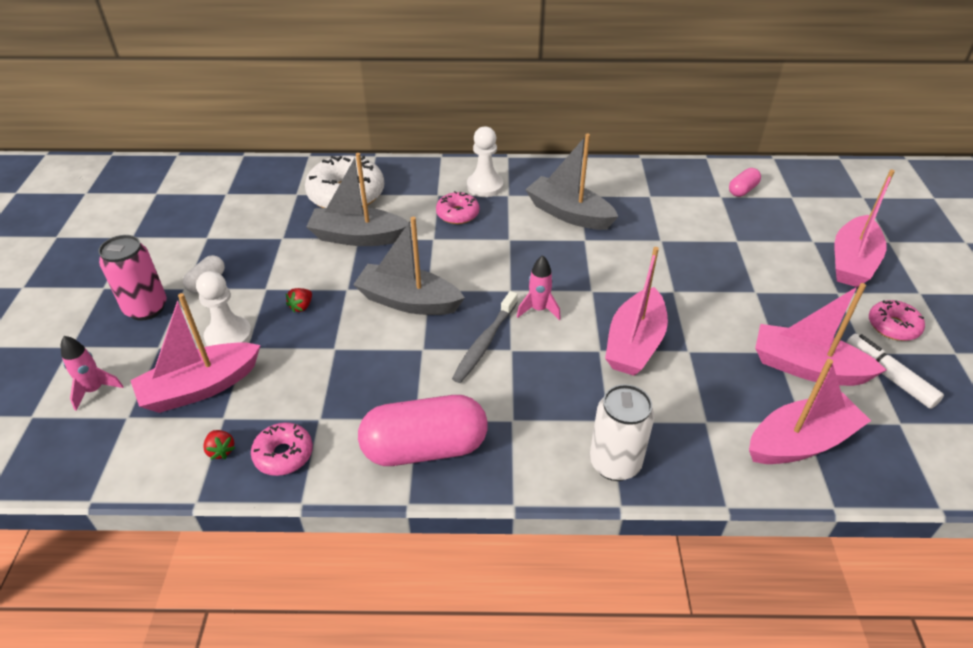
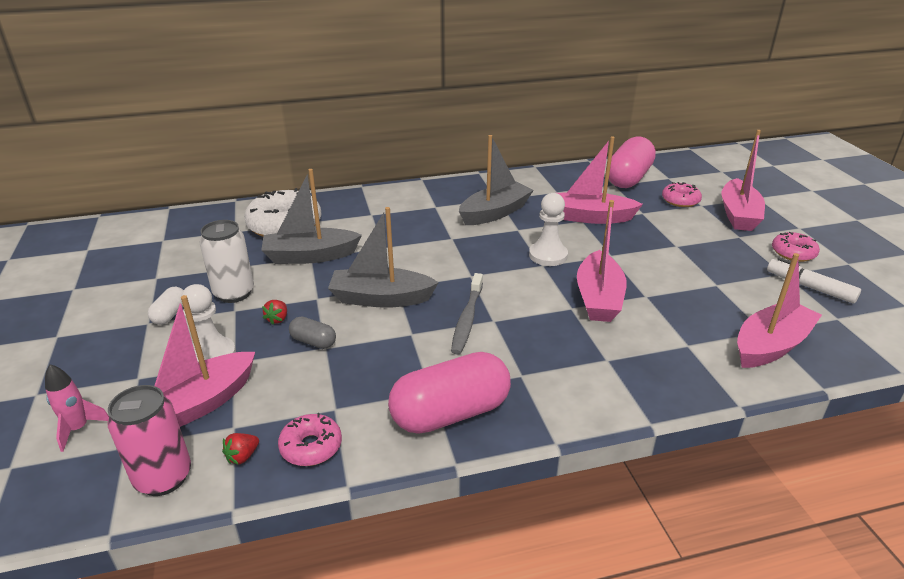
camera: 15 degrees left, 10 degrees down
pink can [98,235,167,321] -> pink can moved to [107,385,191,496]
red strawberry [203,430,235,460] -> red strawberry turned 90 degrees clockwise [222,433,259,465]
pink donut [436,191,479,224] -> pink donut moved to [662,182,702,207]
white pawn [467,126,503,197] -> white pawn moved to [529,193,568,266]
pink rocket [517,255,561,320] -> none
grey boat [525,134,618,230] -> grey boat turned 120 degrees clockwise [459,135,534,225]
white can [590,384,654,481] -> white can moved to [200,220,254,303]
pink capsule [729,168,761,197] -> pink capsule [609,136,656,188], size x2.15
pink boat [755,283,886,386] -> pink boat moved to [557,136,643,224]
none -> grey capsule [289,316,336,349]

